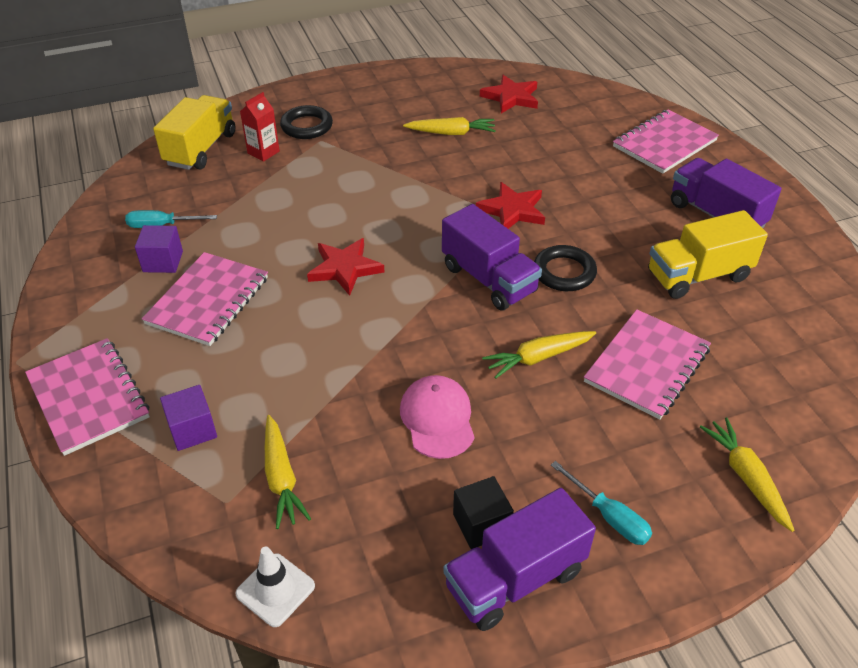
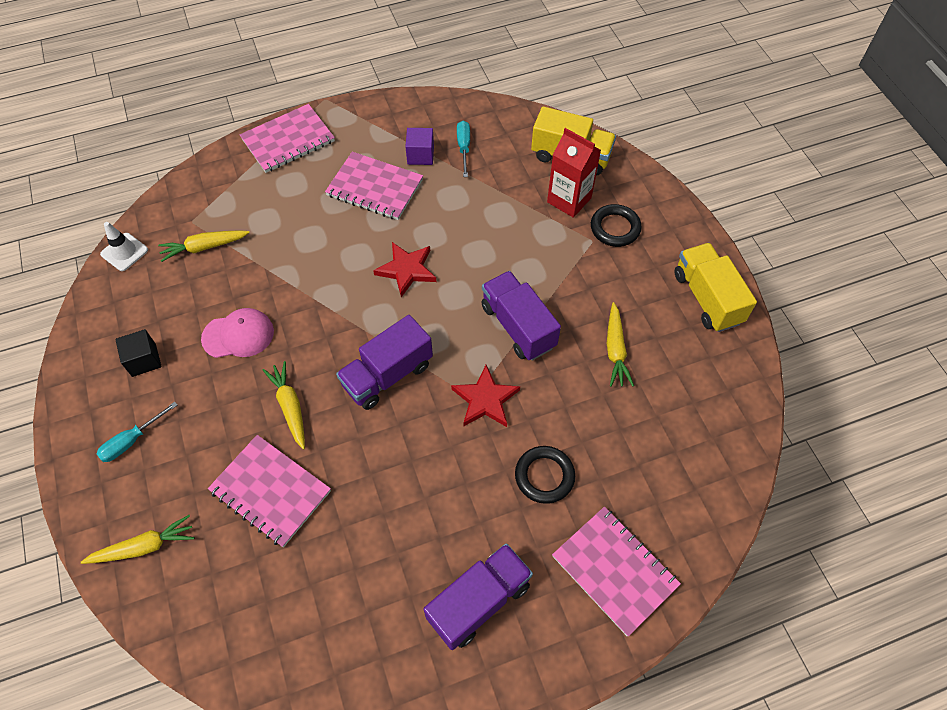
camera: 90 degrees right, 15 degrees up
purple cube [160,385,217,451] -> none
red carton [240,92,280,162] -> red carton [547,128,601,218], size x1.55
purple truck [443,488,596,631] -> purple truck moved to [481,271,561,361]
red star [480,75,538,113] -> none
black ring [534,245,597,291] -> black ring moved to [515,446,575,504]
yellow truck [648,210,768,299] -> yellow truck moved to [675,243,757,332]

